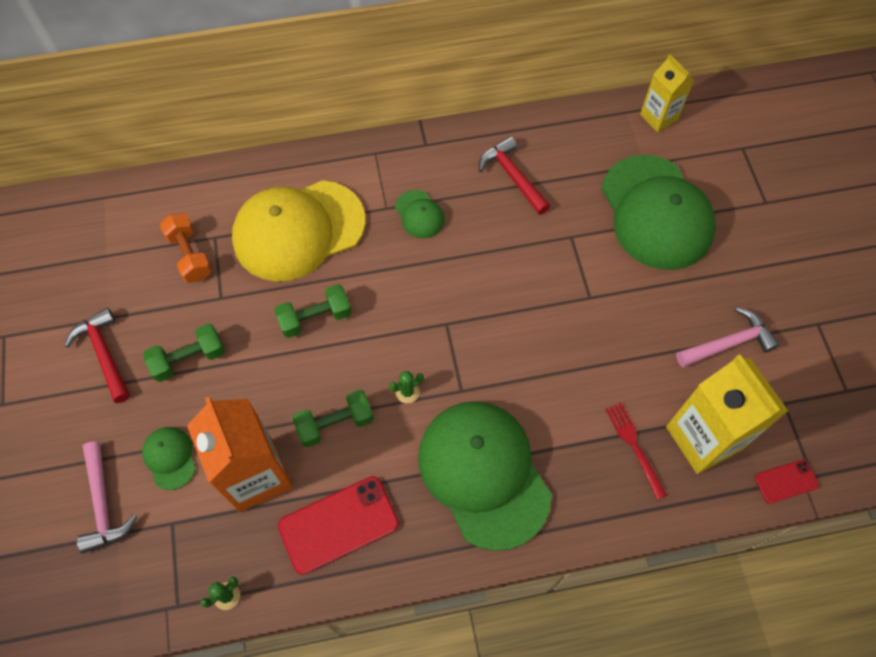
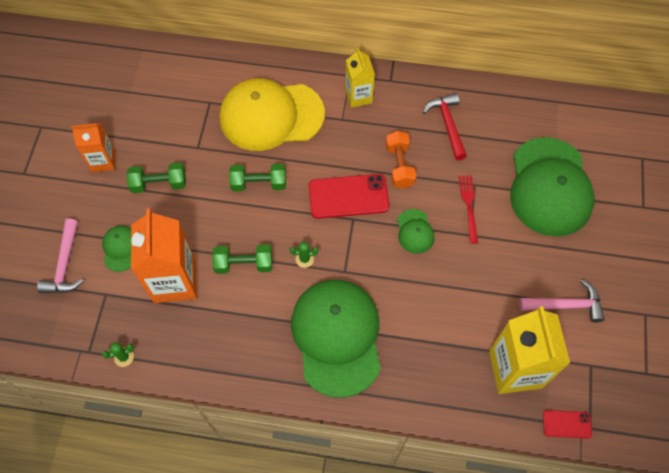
camera: 20 degrees right, 0 degrees up
red hammer [65,308,130,403] -> orange carton [71,123,115,172]
orange dumbbell [160,213,212,283] -> orange dumbbell moved to [386,131,416,188]
red phone [278,476,399,575] -> red phone moved to [308,174,389,219]
green cap [395,190,445,239] -> green cap moved to [397,209,435,254]
red fork [605,402,667,500] -> red fork moved to [459,175,478,244]
yellow carton [640,54,694,132] -> yellow carton moved to [345,48,375,108]

